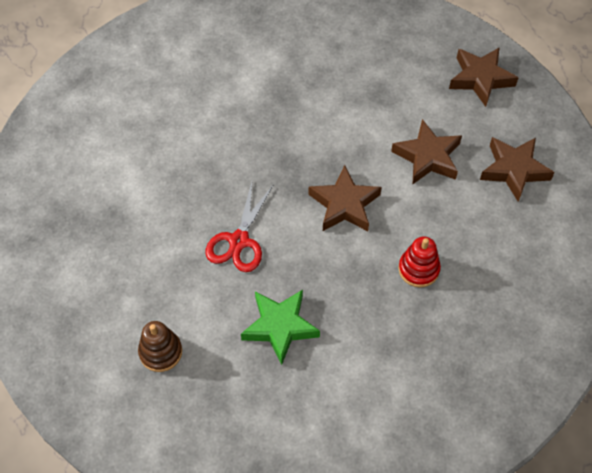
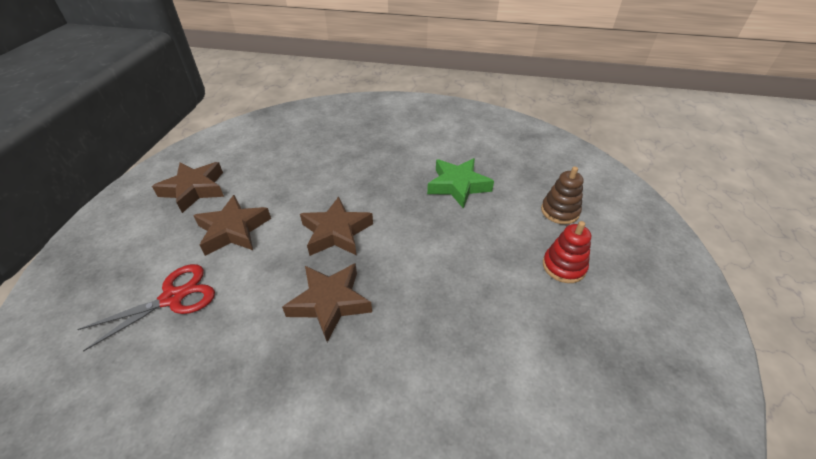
camera: 145 degrees left, 15 degrees down
red scissors [205,182,273,272] -> red scissors moved to [77,264,215,352]
red stacking toy [398,237,441,287] -> red stacking toy moved to [543,221,591,283]
brown star [449,47,519,107] -> brown star moved to [282,263,372,342]

